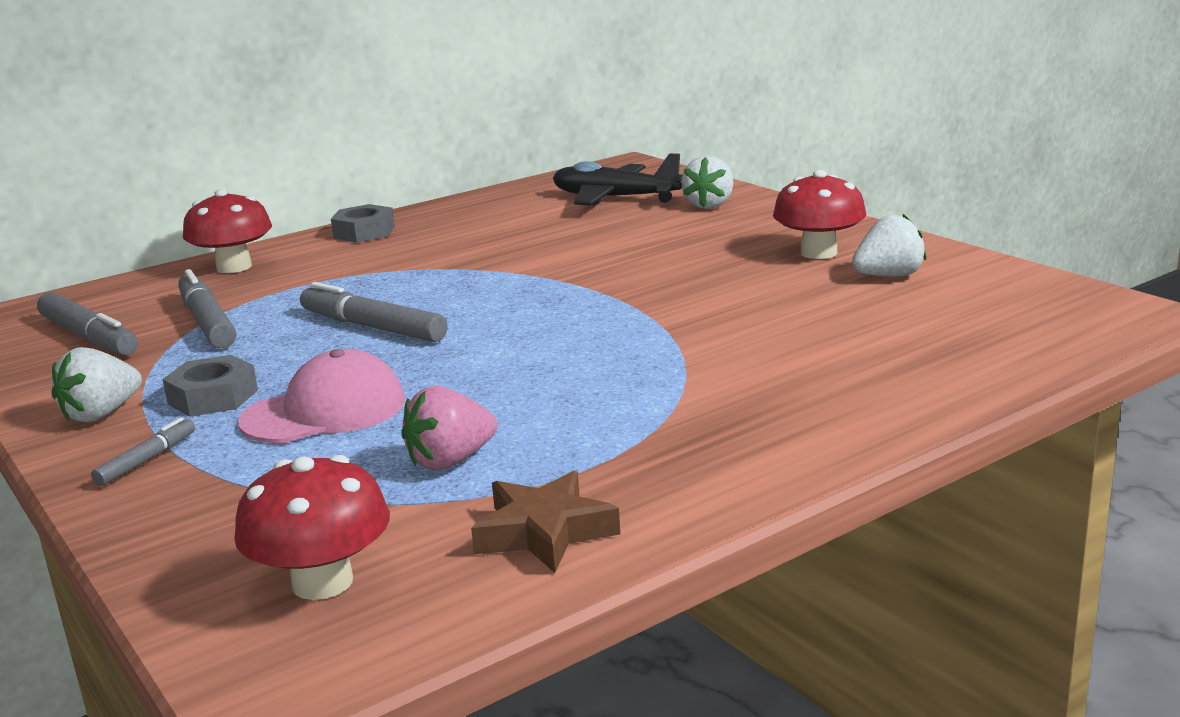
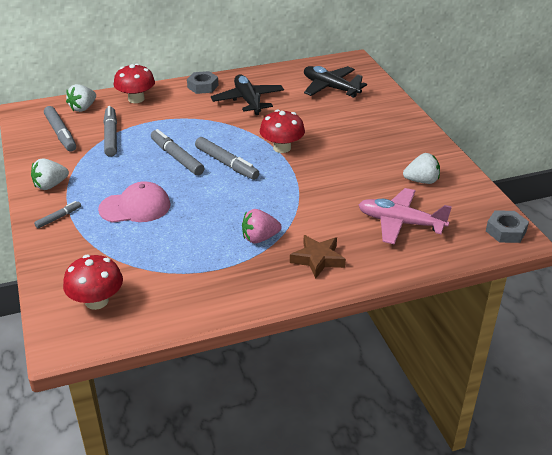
camera: 15 degrees right, 15 degrees up
grey nut [163,355,258,417] -> grey nut moved to [486,210,529,243]
pink strawberry [401,386,498,470] -> pink strawberry moved to [242,209,281,244]
brown star [471,471,620,573] -> brown star moved to [290,235,346,279]
white strawberry [681,156,734,209] -> white strawberry moved to [66,84,96,112]
red mushroom [773,170,866,259] -> red mushroom moved to [260,110,305,153]
none -> grey marker [195,137,259,180]
none -> black plane [211,75,284,115]
none -> pink plane [359,188,452,244]

